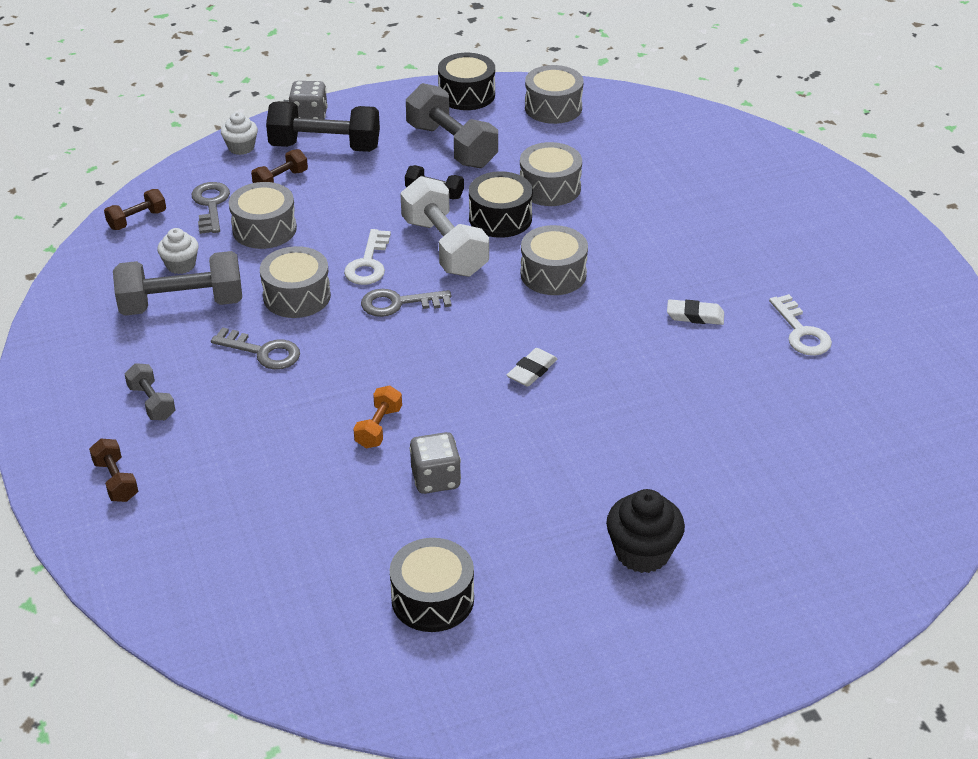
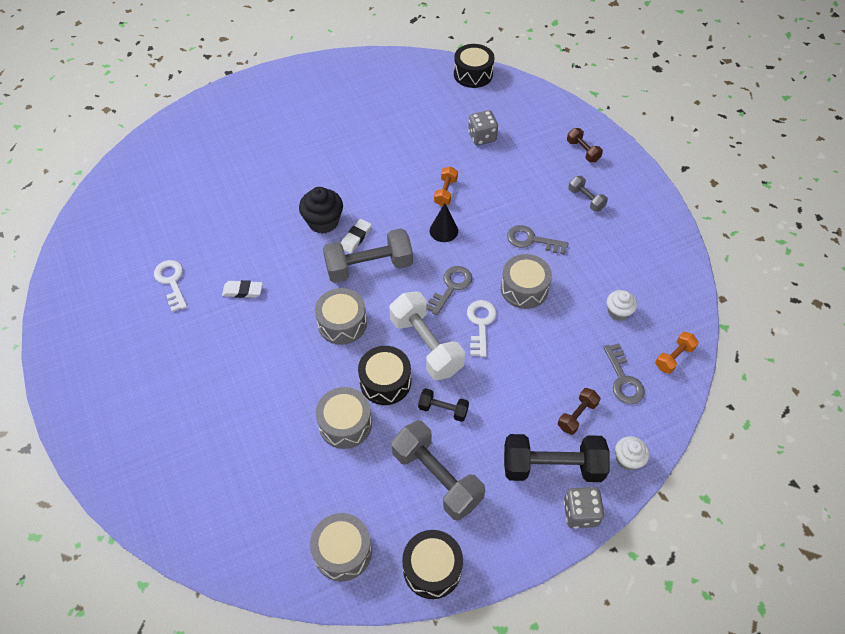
camera: 175 degrees right, 15 degrees up
brown dumbbell [104,189,166,230] -> orange dumbbell [655,332,699,374]
grey dumbbell [113,251,242,316] -> grey dumbbell moved to [323,228,413,283]
grey drum [229,182,297,249] -> none
grey key [361,289,451,317] -> grey key turned 45 degrees counterclockwise [427,266,472,315]
black drum [390,538,474,632] -> black drum moved to [454,44,494,88]
grey dice [410,432,461,494] -> grey dice moved to [468,110,498,145]
black cupcake [606,489,685,573] -> black cupcake moved to [299,187,343,234]
none -> black cone [430,203,458,242]

